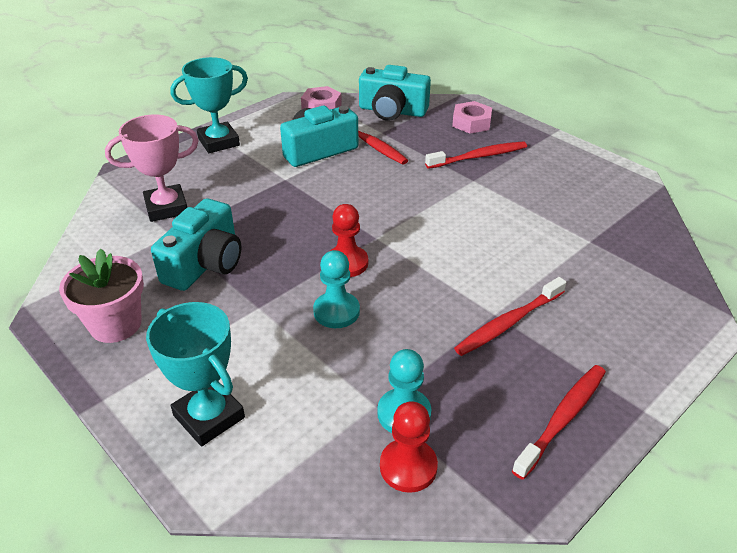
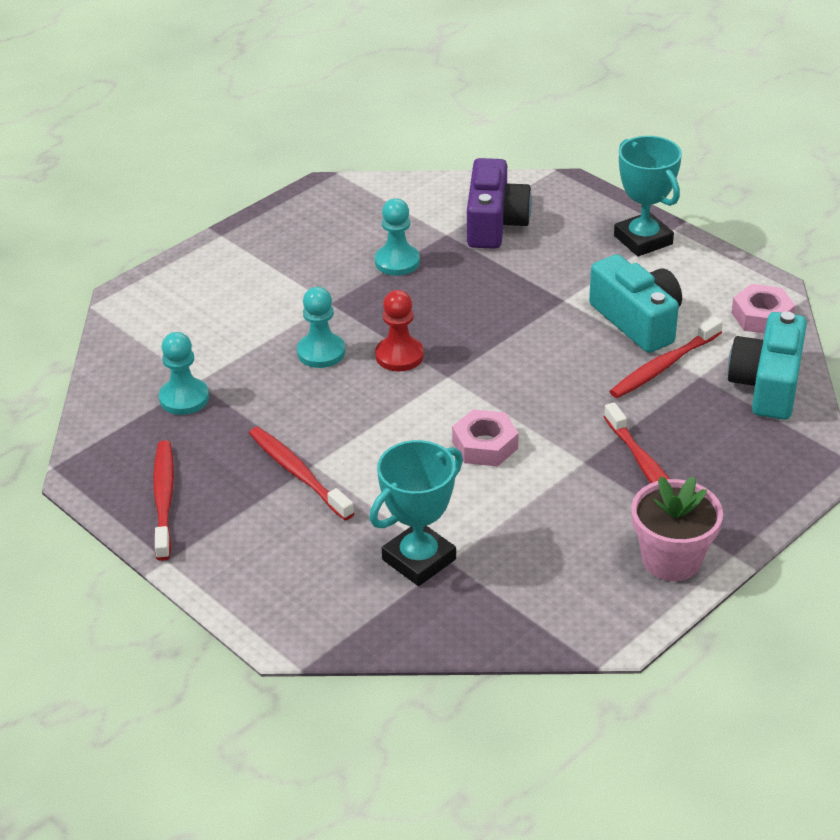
camera: 90 degrees right, 0 degrees up
pink flower pot [59,249,144,343] -> pink flower pot moved to [631,476,723,581]
pink trophy [105,115,199,222] -> purple camera [467,158,532,249]
turquoise trophy [146,302,245,446] -> turquoise trophy moved to [369,440,463,586]
turquoise camera [151,198,241,291] -> turquoise pawn [375,198,420,276]
red pawn [380,401,438,493] -> none
pink nut [452,101,492,134] -> pink nut moved to [452,409,519,467]
red toothbrush [512,365,606,480] -> red toothbrush turned 135 degrees counterclockwise [153,440,174,561]

